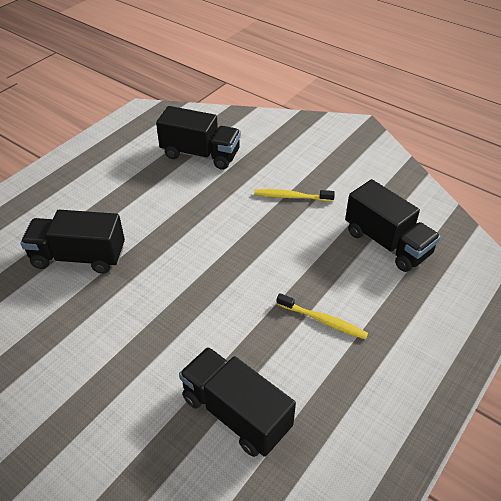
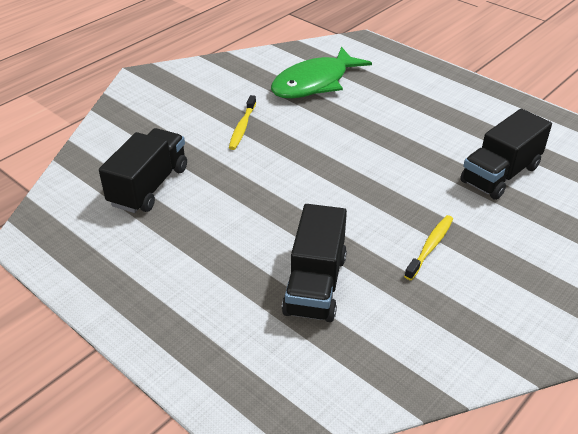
camera: 85 degrees left, 5 degrees down
yellow toothbrush [277,293,368,339] -> yellow toothbrush moved to [404,215,453,280]
black truck [345,179,441,272] -> green fish [271,47,372,98]

